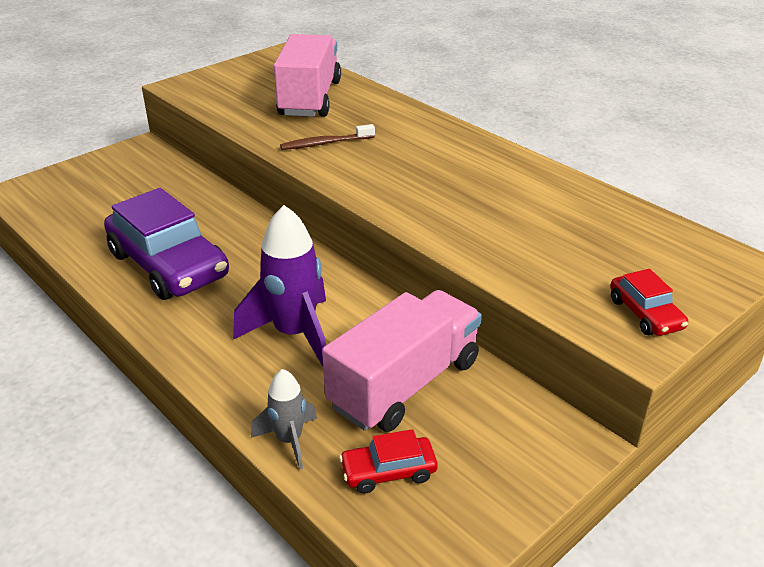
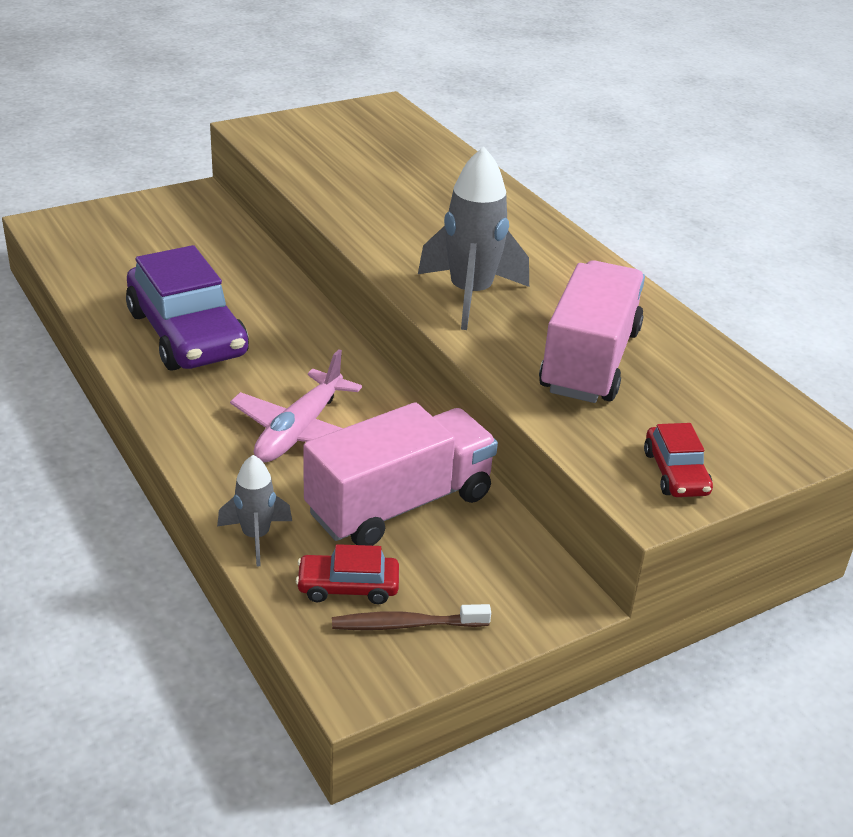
camera: 10 degrees right, 0 degrees up
purple rocket [233,205,326,366] -> pink plane [230,349,362,462]
pink truck [274,34,341,117] -> pink truck moved to [539,260,645,403]
brown toothbrush [280,124,375,150] -> brown toothbrush moved to [332,604,491,630]
none -> grey rocket [418,147,529,330]

